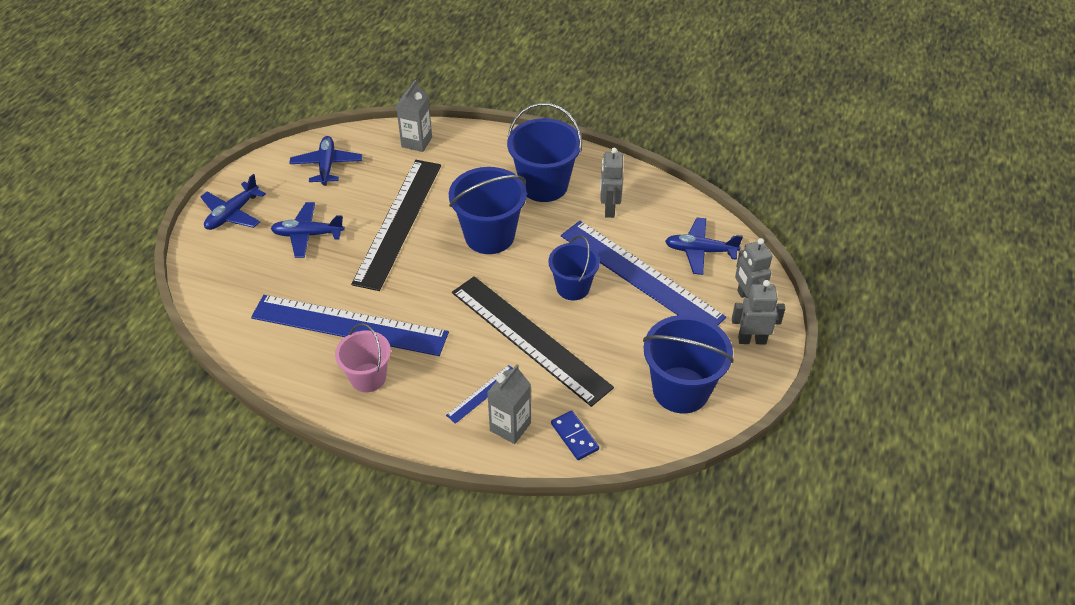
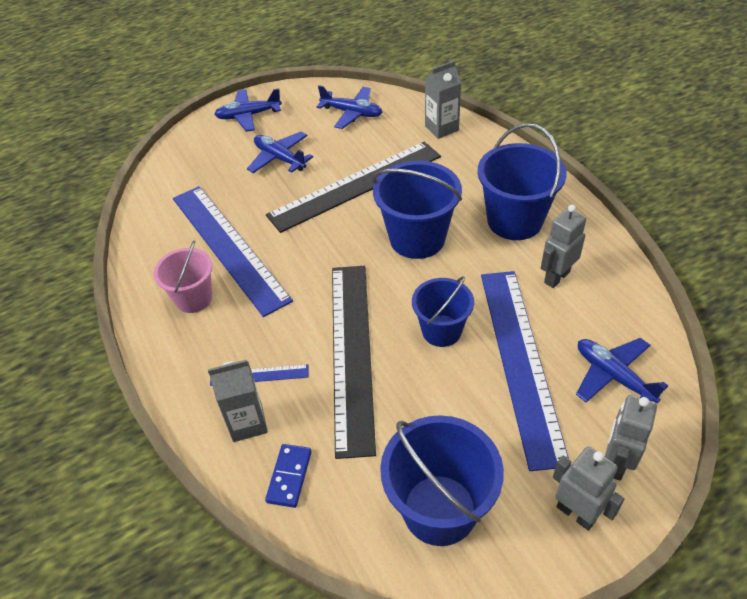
camera: 45 degrees right, 0 degrees up
blue plane [289,136,362,186] -> blue plane turned 75 degrees clockwise [316,85,382,129]

